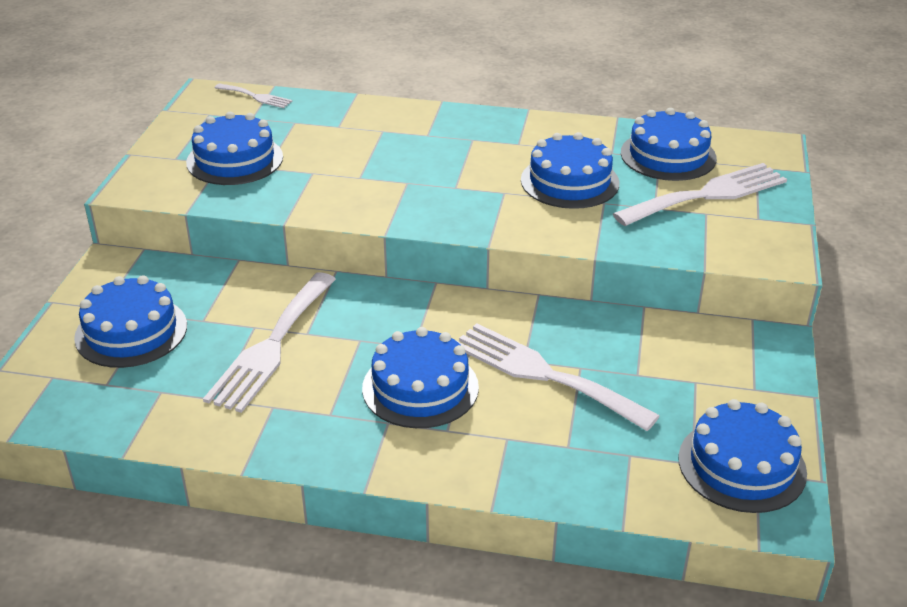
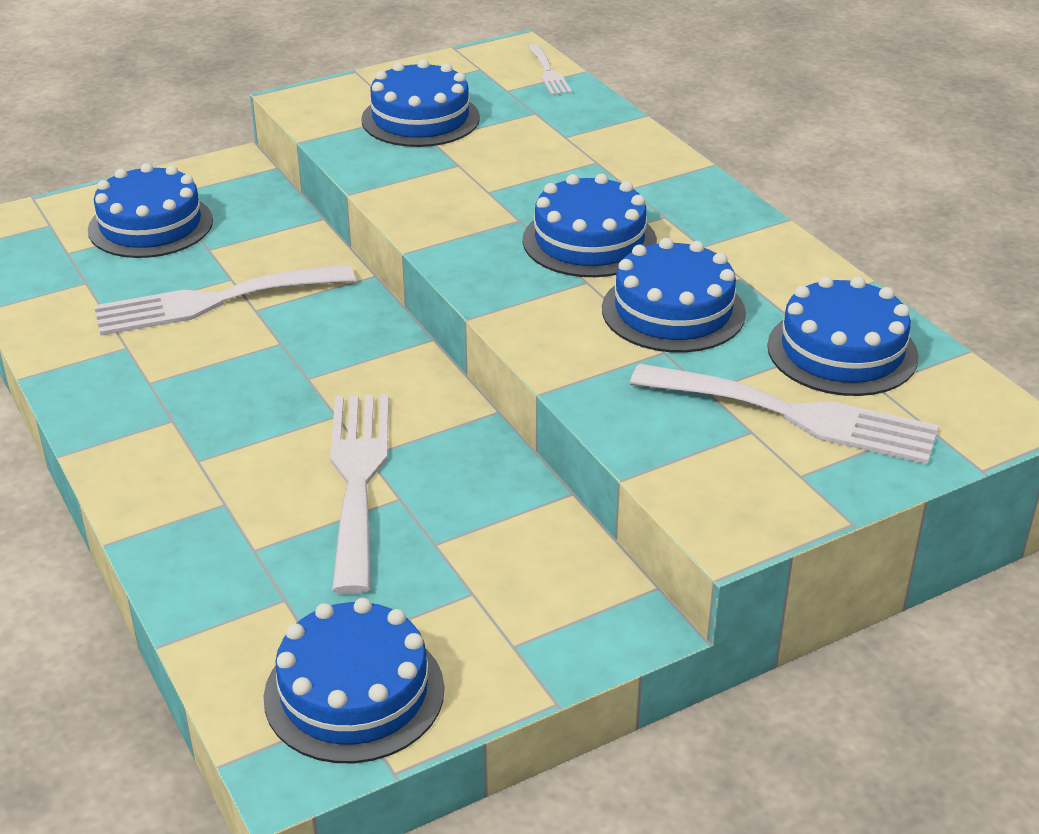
camera: 50 degrees right, 0 degrees up
blue cake [362,327,479,428] -> blue cake moved to [523,174,657,277]

